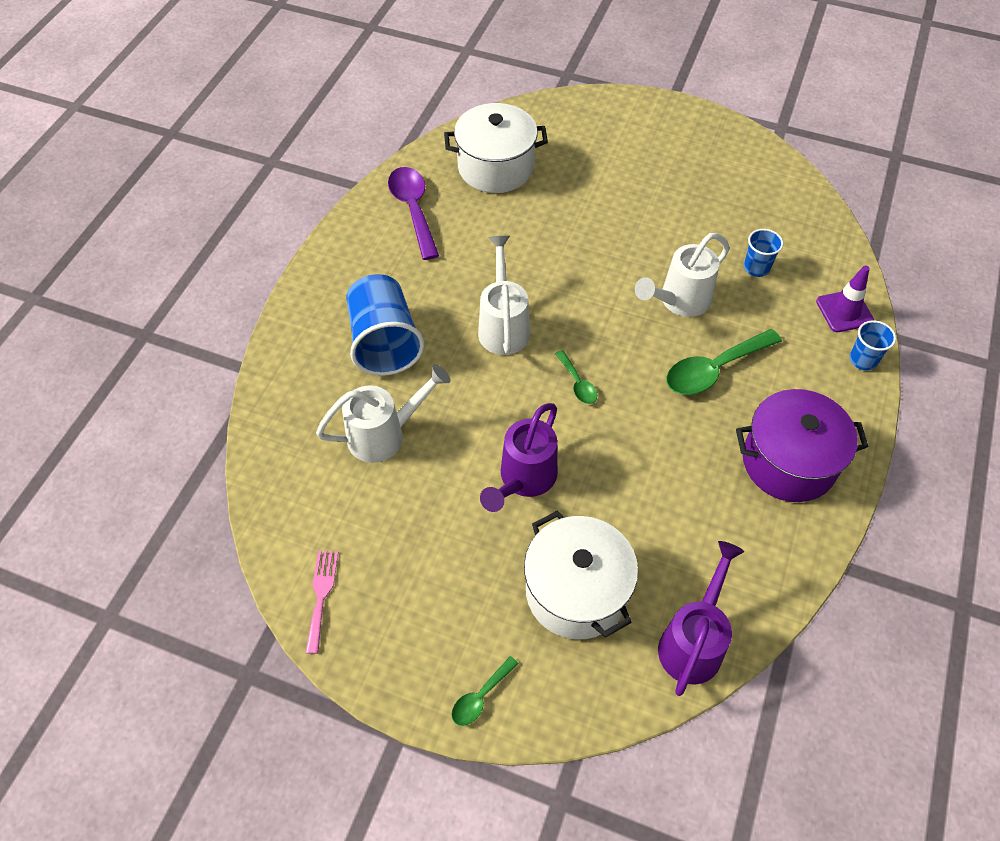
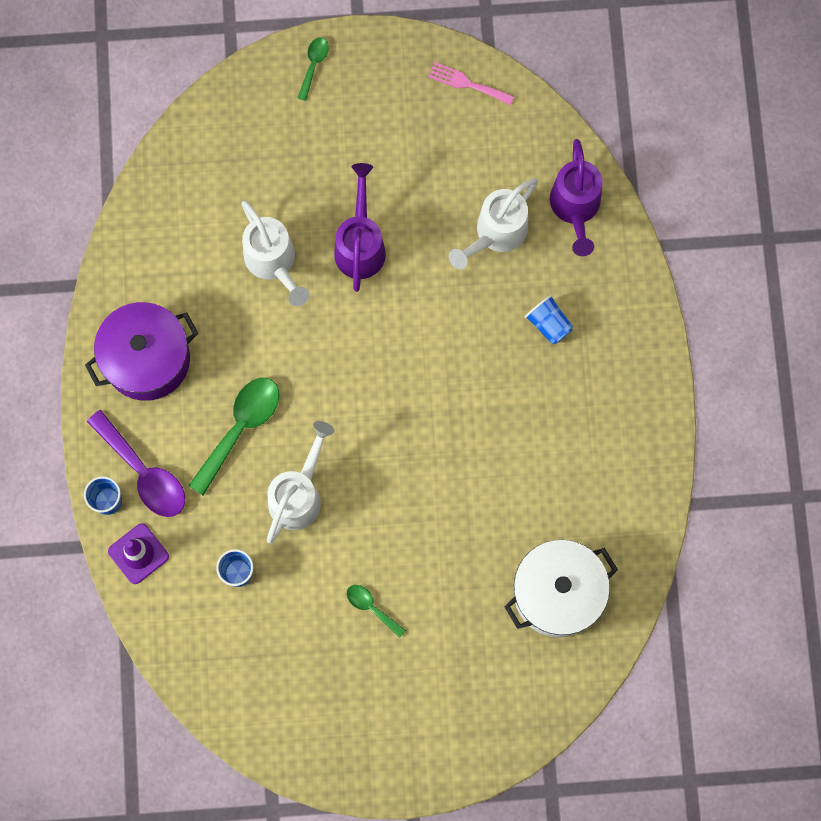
camera: 155 degrees right, 20 degrees up
pink fork [305,551,338,654] -> pink fork turned 135 degrees clockwise [428,62,514,106]
blue cup [346,274,425,376] -> blue cup [525,295,573,344], size x0.50
purple spoon [388,167,439,260] -> purple spoon moved to [87,410,185,517]
white watering can [478,236,530,355] -> white watering can moved to [241,201,309,306]
white pot [524,511,638,640] -> none
green spoon [555,350,597,404] -> green spoon moved to [347,585,406,638]
purple watering can [658,541,744,696] -> purple watering can moved to [550,139,603,256]

